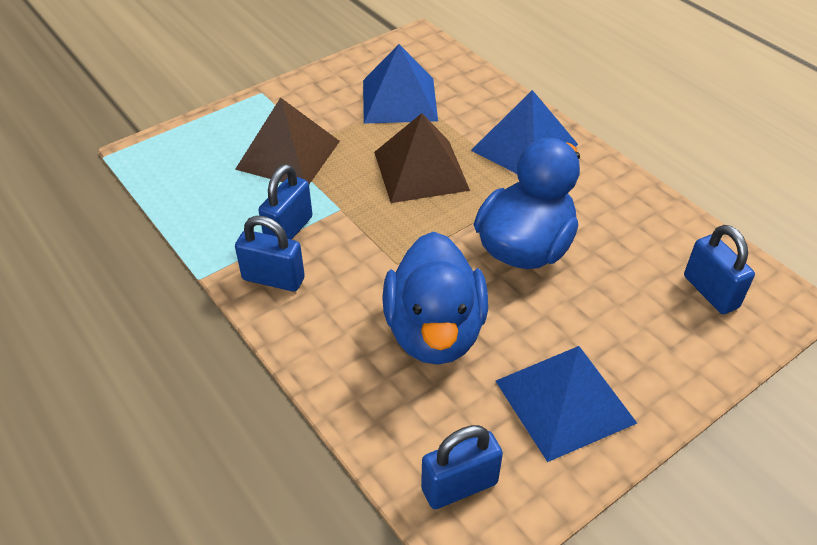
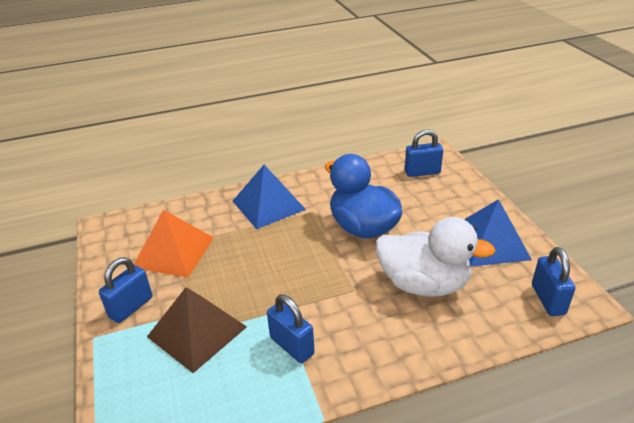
camera: 70 degrees left, 10 degrees down
blue padlock [235,216,305,292] -> blue padlock moved to [99,257,152,323]
blue pyramid [363,44,438,124] -> orange pyramid [134,210,214,278]
brown pyramid [374,113,470,203] -> none
blue duck [382,231,488,365] -> white duck [376,217,496,297]

